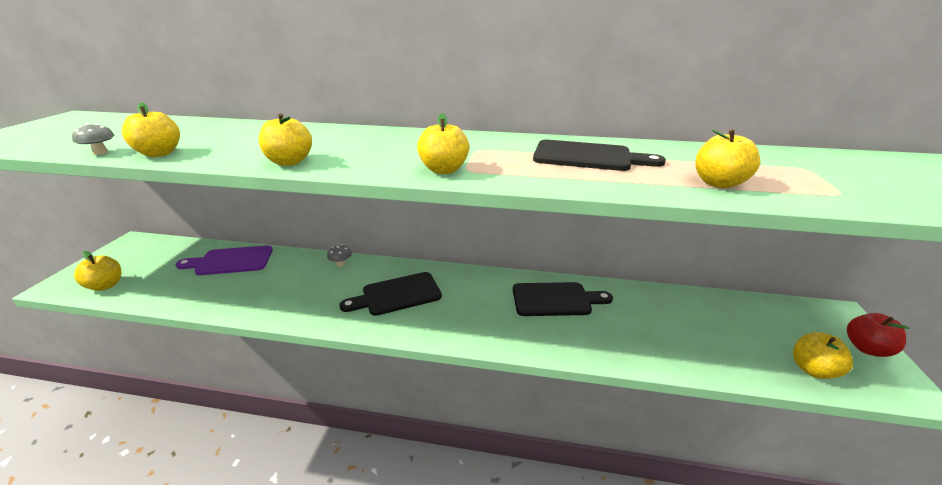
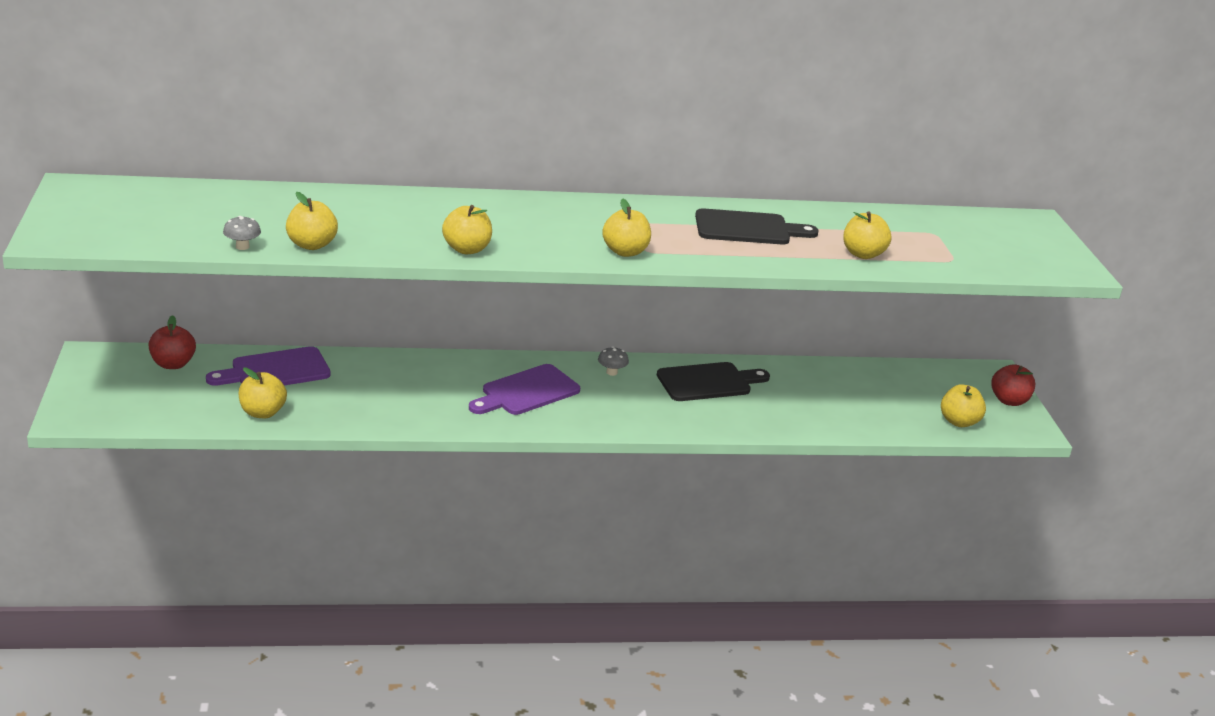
camera: 20 degrees left, 0 degrees up
yellow apple [74,251,121,291] -> yellow apple moved to [238,368,287,418]
grey mushroom [327,244,352,267] -> grey mushroom moved to [598,346,629,376]
black cutting board [339,272,442,316] -> purple cutting board [469,364,580,415]
none -> red apple [148,315,196,369]

